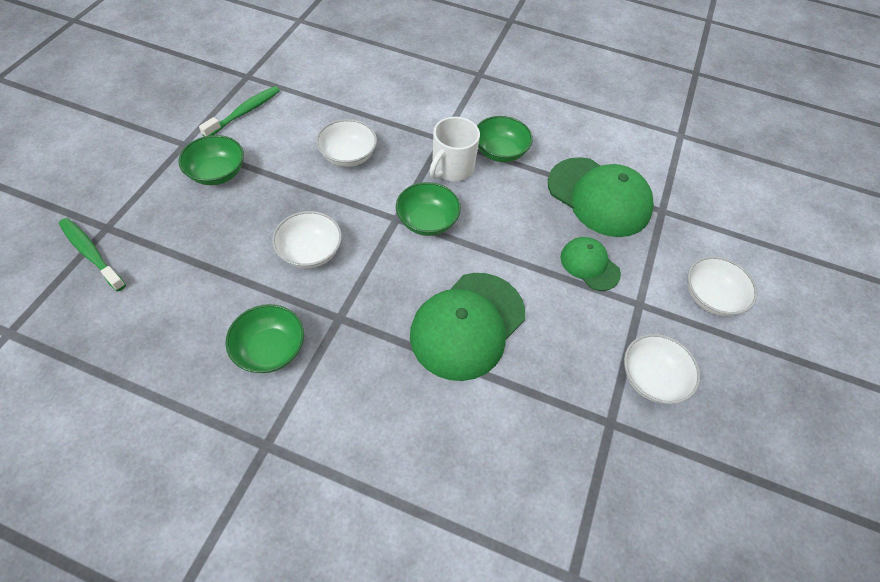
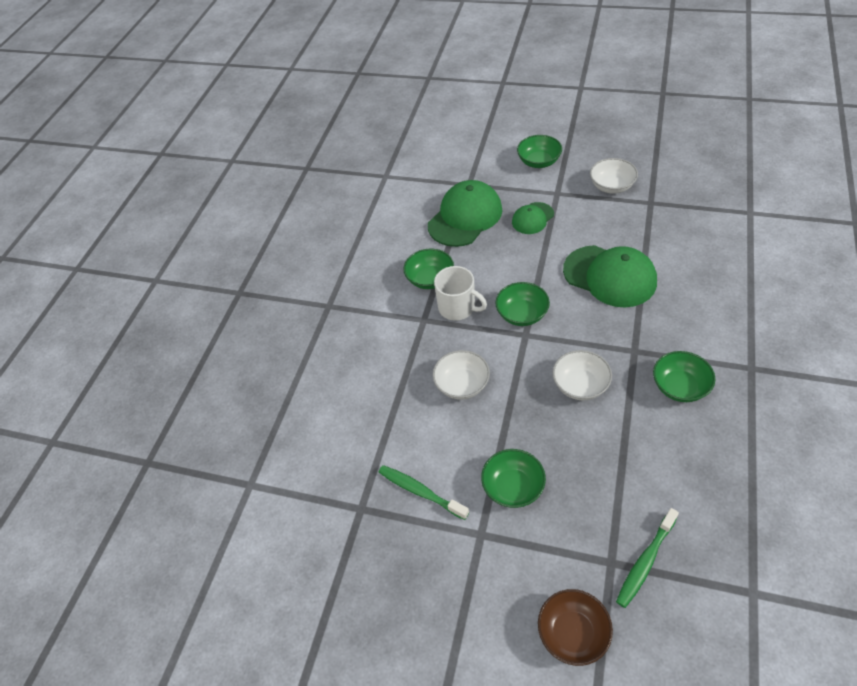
camera: 85 degrees left, 5 degrees down
white bowl [688,256,758,316] -> green bowl [517,135,562,168]
none -> brown bowl [538,589,613,666]

